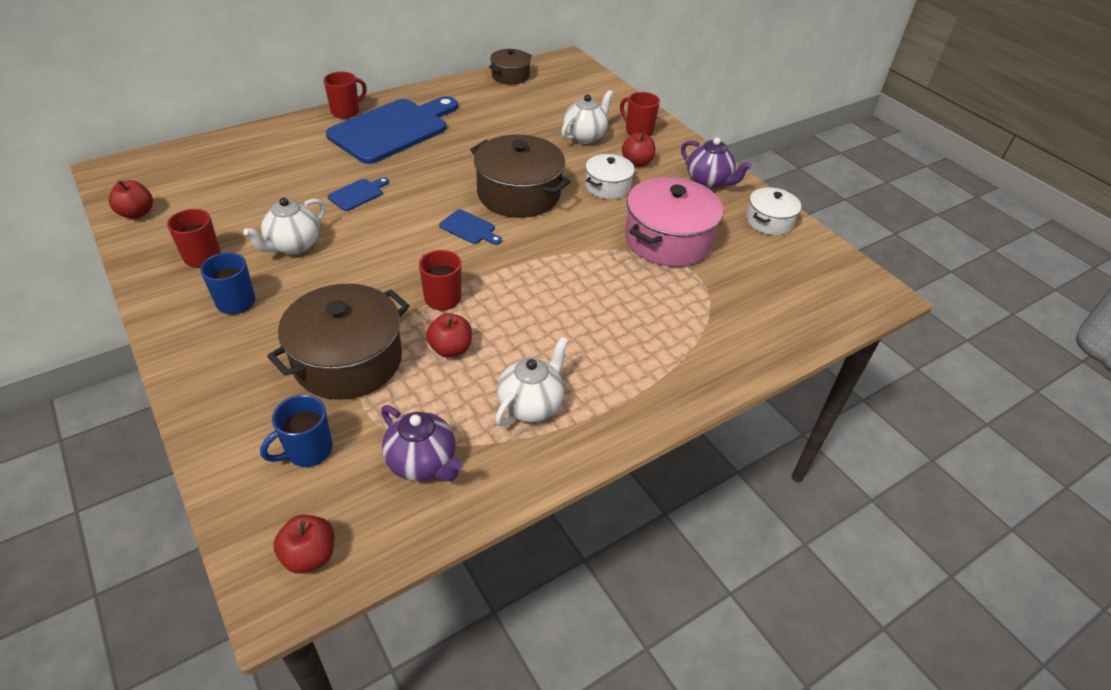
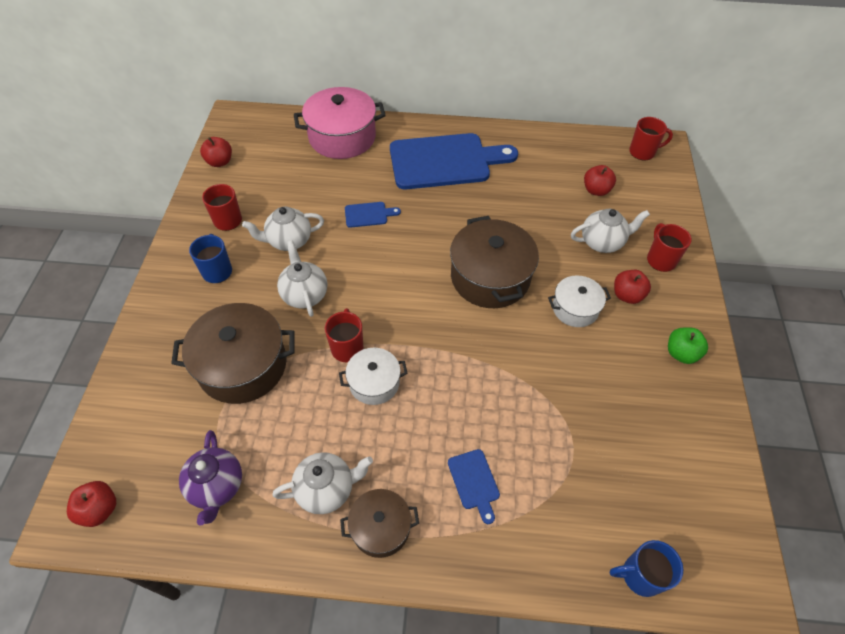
camera: 40 degrees right, 10 degrees up
blue mug [260,395,333,467] -> blue mug moved to [610,540,683,597]
red mug [324,72,367,119] -> red mug moved to [629,117,673,160]
red apple [426,313,472,358] -> red apple moved to [584,165,616,196]
blue cutting board [439,209,502,245] -> blue cutting board moved to [448,449,500,524]
brown pot [489,49,532,84] -> brown pot moved to [340,489,419,558]
pink pot [625,177,723,267] -> pink pot moved to [294,87,386,159]
purple teapot [681,137,752,188] -> green apple [668,327,708,364]
white pot [746,187,801,235] -> white pot moved to [339,348,408,405]
none -> white teapot [277,240,327,317]

